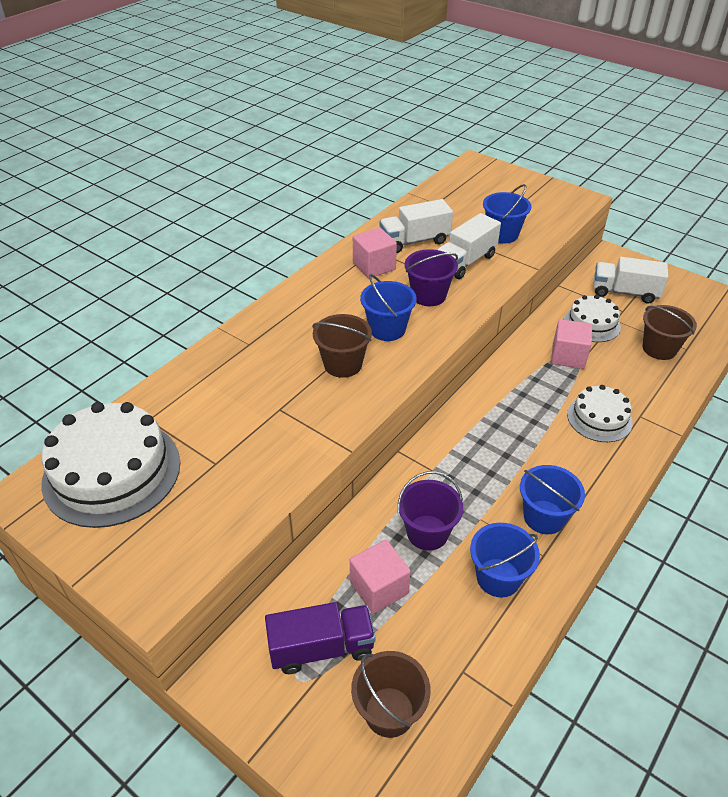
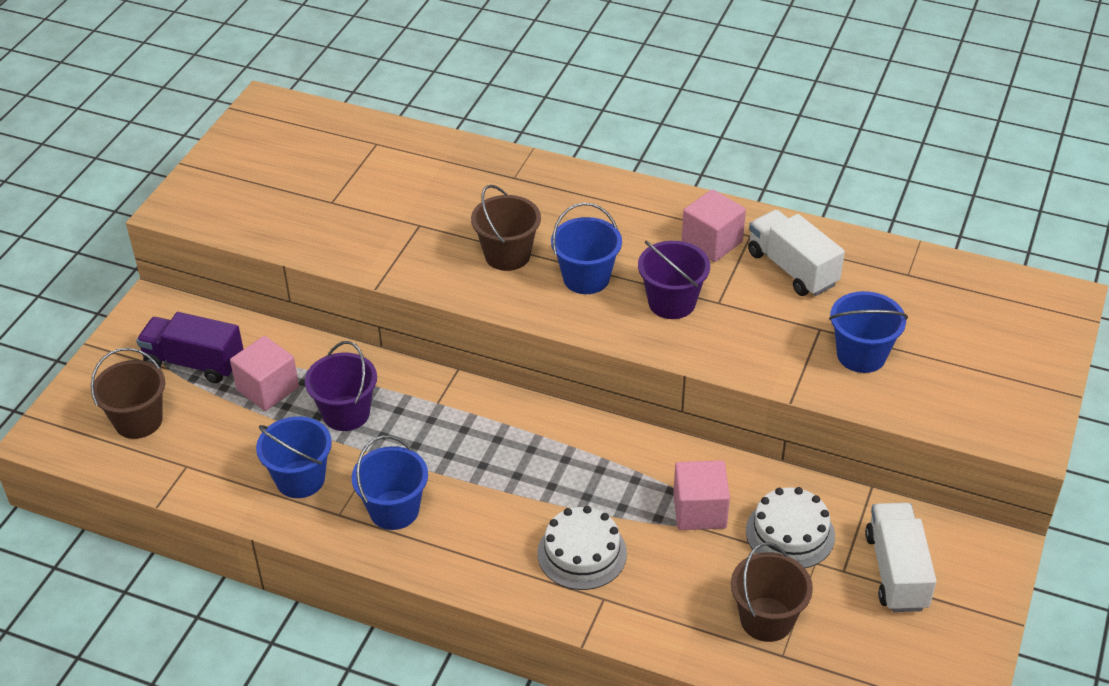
camera: 75 degrees right, 0 degrees up
white cake [42,402,180,528] -> none
purple truck [265,602,375,674] -> purple truck turned 135 degrees clockwise [136,312,243,383]
white truck [437,213,501,279] -> none

